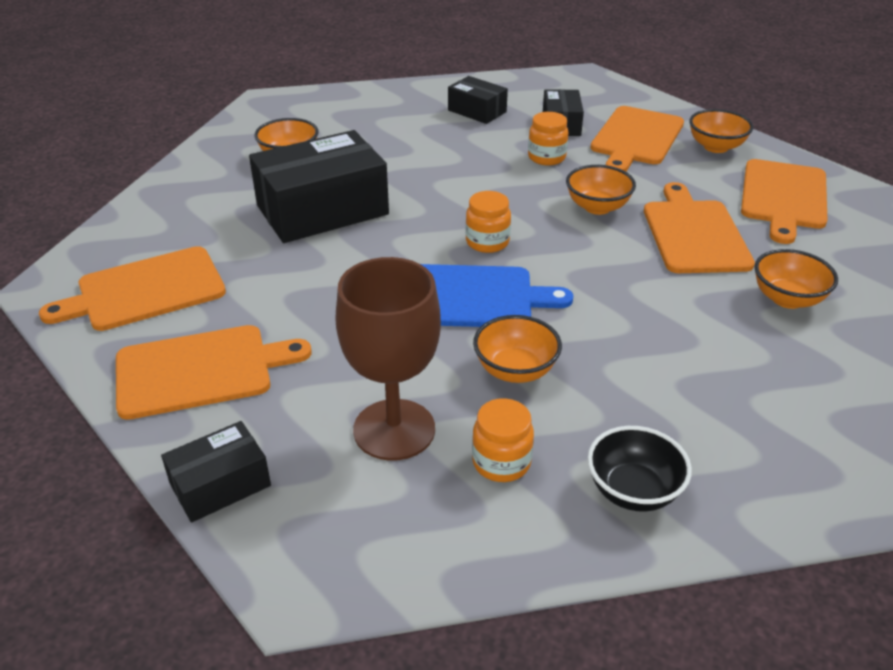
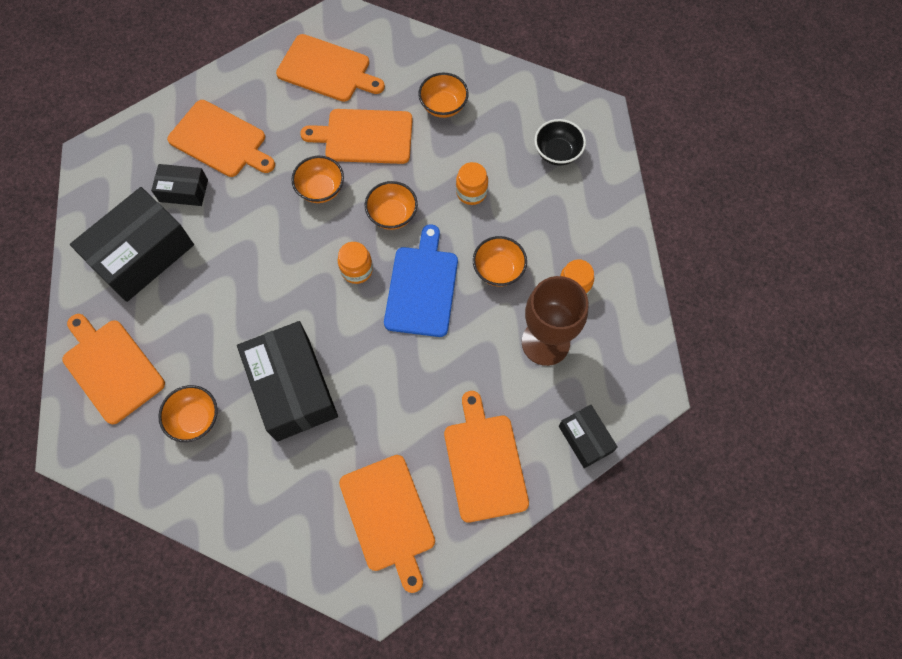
camera: 85 degrees left, 30 degrees up
black box [448,76,508,124] -> black box [70,187,194,302], size x1.92
orange jar [528,112,569,165] -> orange jar moved to [456,162,488,205]
black bowl [587,426,692,512] -> black bowl moved to [534,119,586,166]
orange bowl [689,109,753,153] -> orange bowl moved to [365,181,418,230]
none -> orange cutting board [62,314,165,424]

